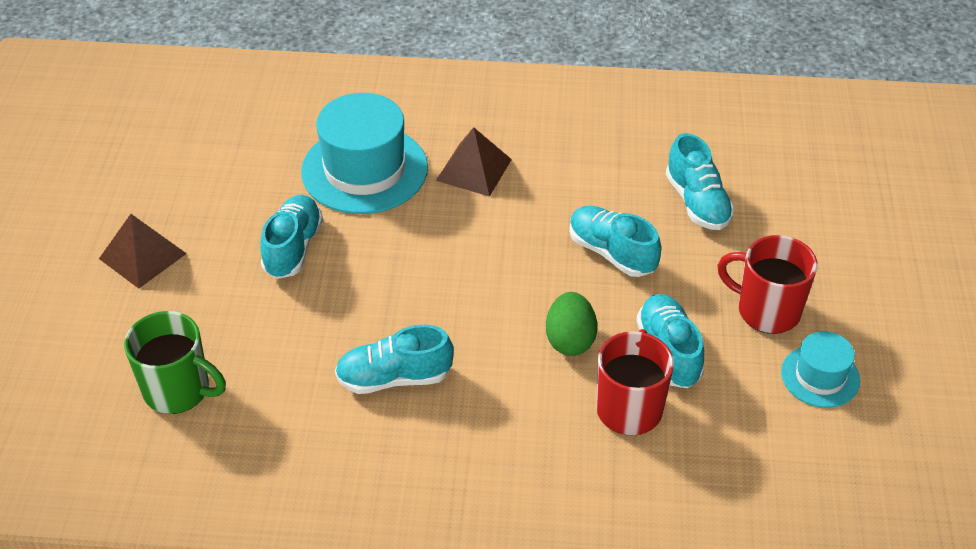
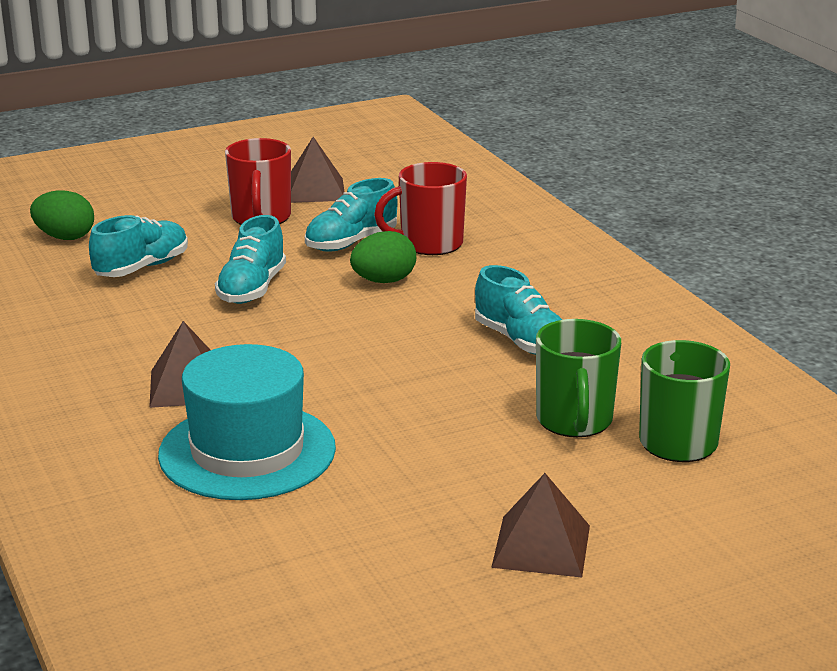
camera: 120 degrees left, 20 degrees down
turquoise shoe [260,195,323,279] -> none
turquoise hat [781,331,860,408] -> brown pyramid [291,137,344,203]
none -> green egg [30,191,94,240]
none -> green mug [536,319,621,437]

